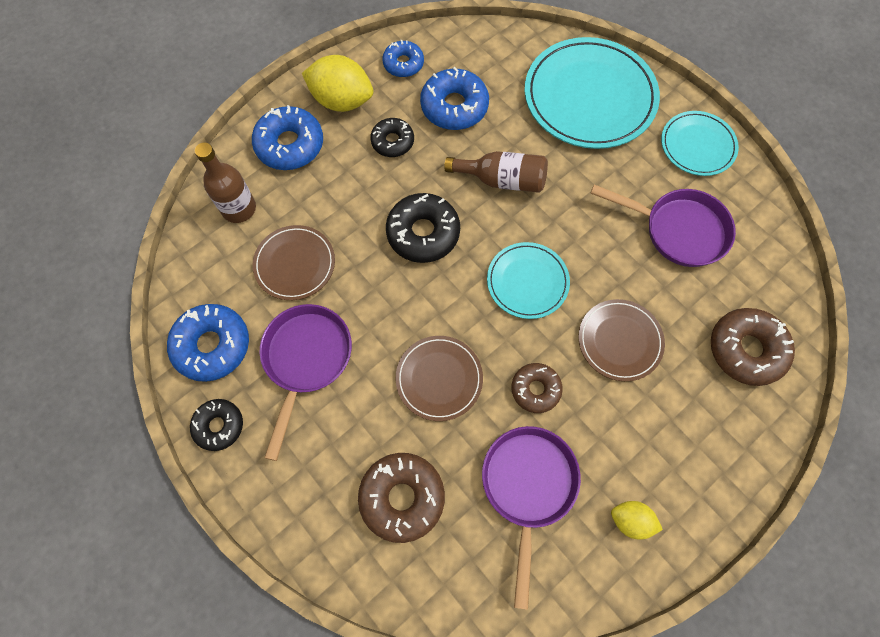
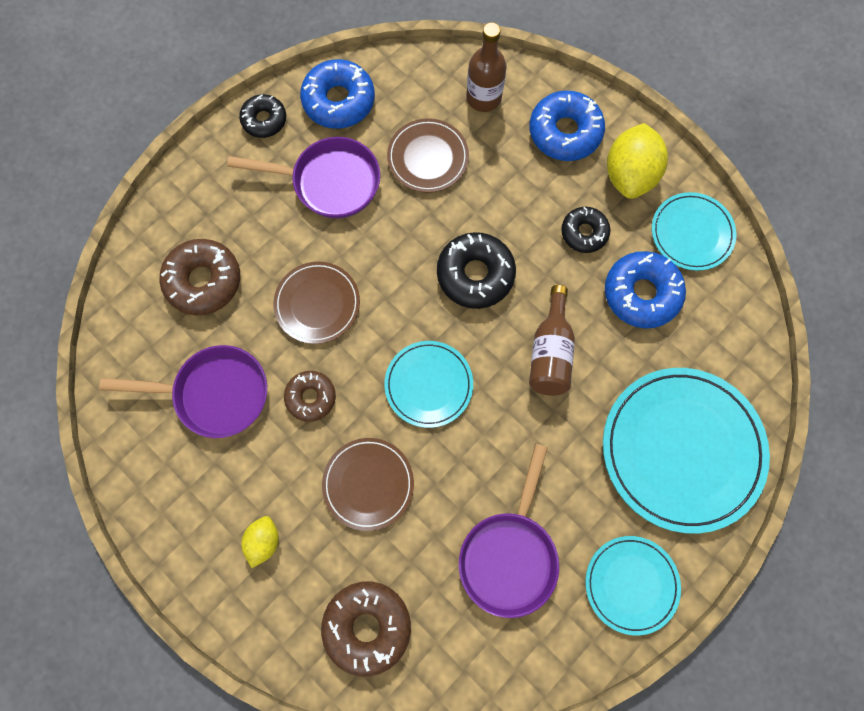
camera: 85 degrees right, 5 degrees up
blue donut [382,40,424,77] -> turquoise plate [652,192,736,271]
yellow lemon [611,501,663,539] -> yellow lemon moved to [241,516,279,568]

